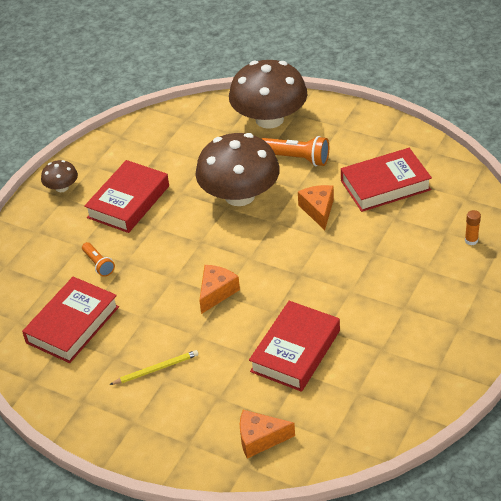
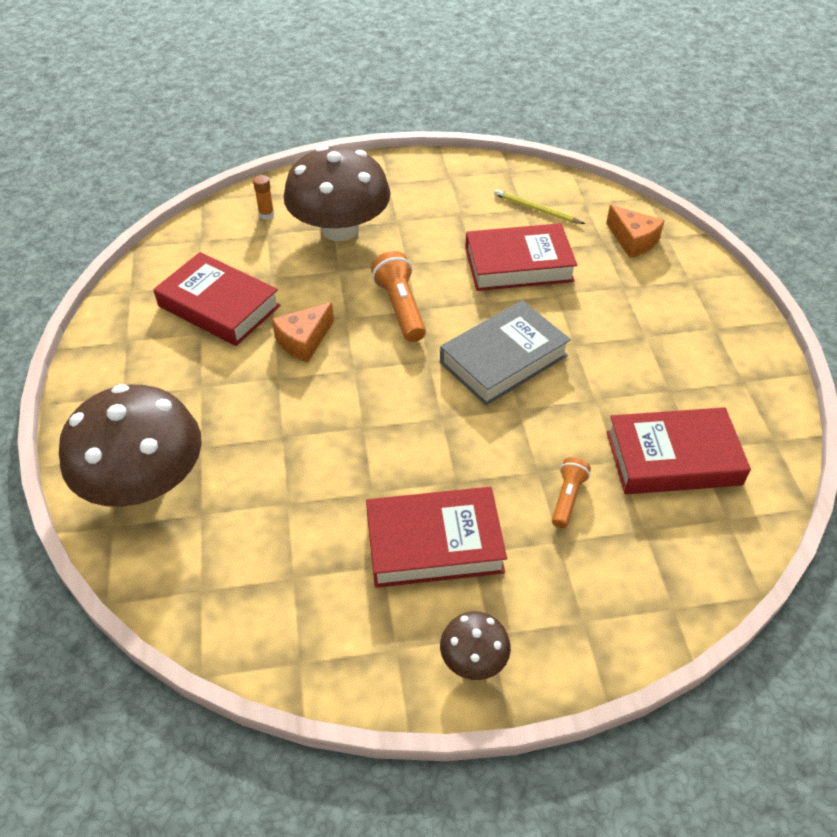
camera: 130 degrees left, 5 degrees up
yellow pencil [109,350,198,385] -> yellow pencil moved to [494,189,585,224]
brown mushroom [195,133,280,206] -> brown mushroom moved to [284,146,391,241]
orange cheese [199,265,240,314] -> grey book [440,300,571,406]
orange flashlight [261,136,329,166] -> orange flashlight moved to [371,251,426,342]

